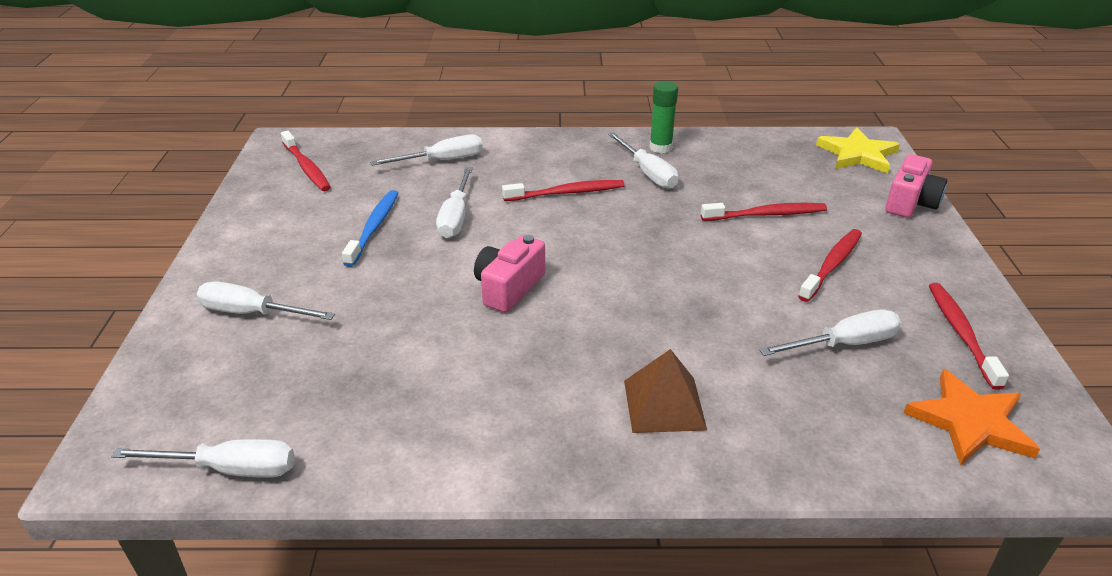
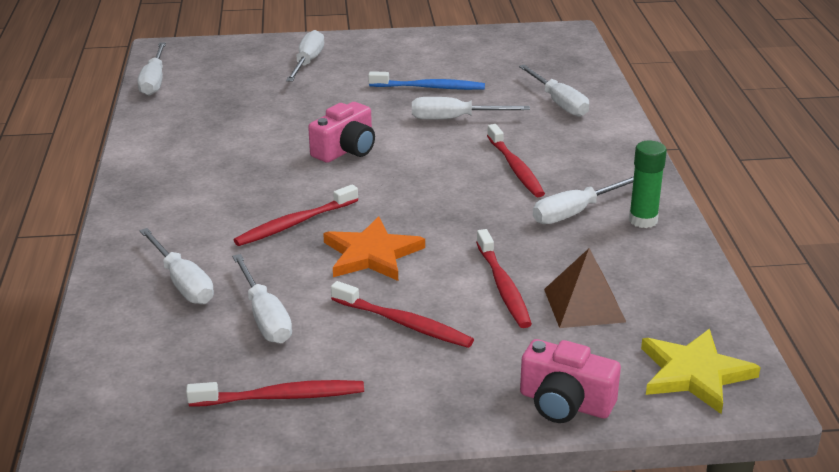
camera: 85 degrees right, 5 degrees down
red toothbrush [281,131,331,191] -> red toothbrush moved to [234,184,358,246]
pink camera [474,235,545,313] -> pink camera turned 105 degrees clockwise [308,102,375,163]
brown pyramid [624,349,707,433] -> brown pyramid moved to [544,248,626,328]
orange star [903,369,1040,466] -> orange star moved to [323,216,425,281]
none -> white screwdriver [139,228,214,304]

